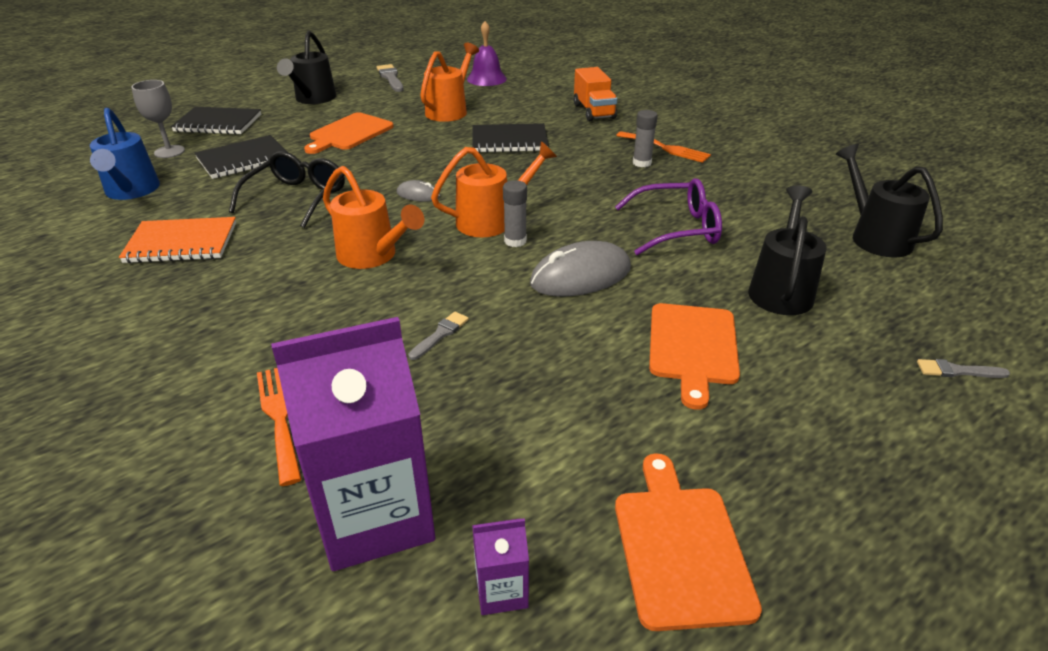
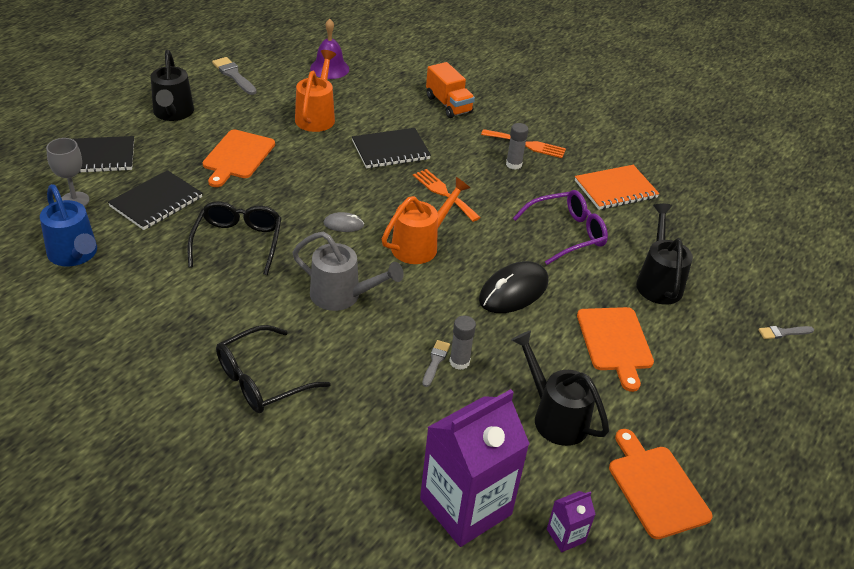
camera: 20 degrees left, 5 degrees up
orange notebook [119,217,236,263] -> orange notebook moved to [575,165,660,210]
orange fork [257,368,302,486] -> orange fork moved to [413,169,481,222]
orange watering can [323,166,424,269] -> grey watering can [292,232,404,311]
grey glue stick [503,180,527,247] -> grey glue stick moved to [449,316,476,370]
grey mouse [530,241,631,297] -> black mouse [479,261,549,313]
black watering can [836,144,943,257] -> black watering can moved to [511,330,609,446]
none -> black glasses [216,325,331,413]

